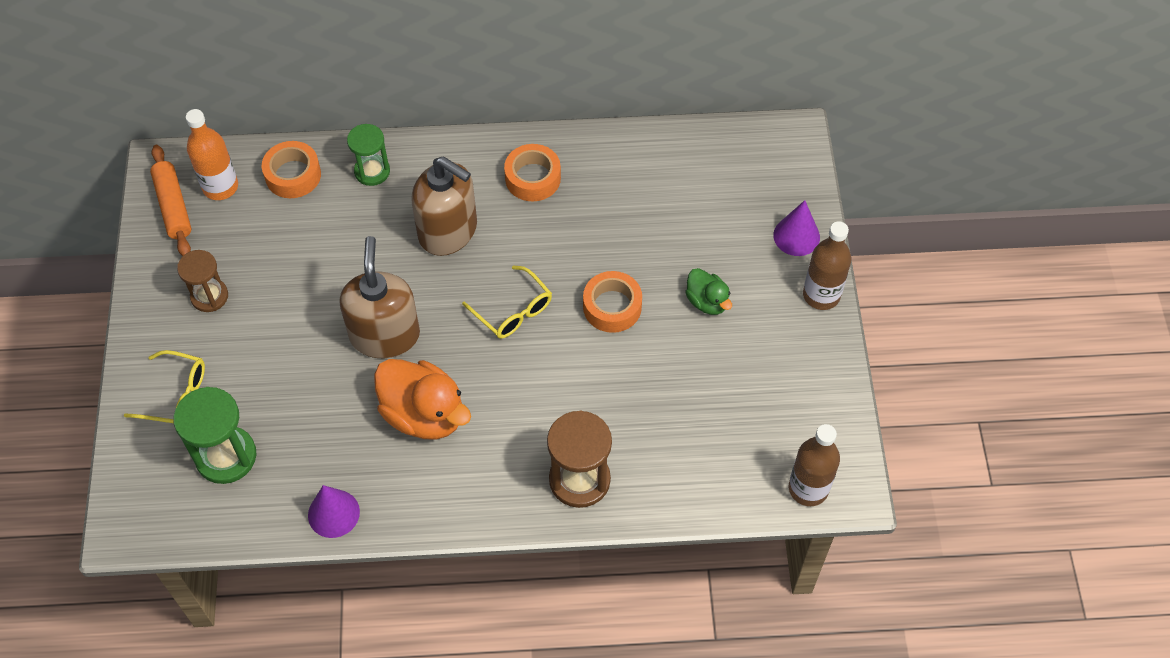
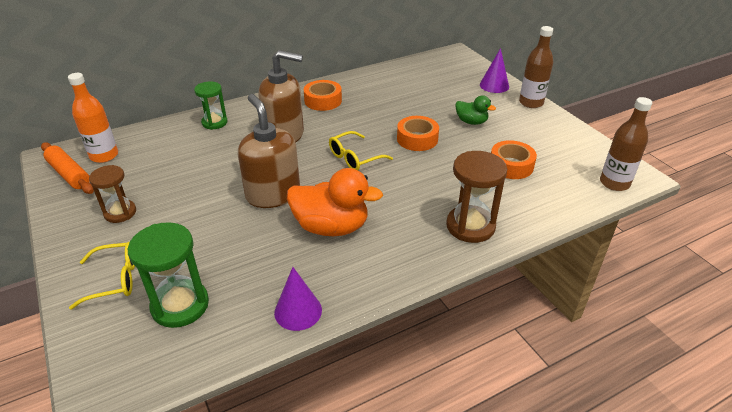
camera: 25 degrees left, 20 degrees down
orange tape [262,141,321,198] -> orange tape moved to [491,140,537,179]
yellow glasses [462,265,552,339] -> yellow glasses turned 120 degrees clockwise [329,131,393,170]

